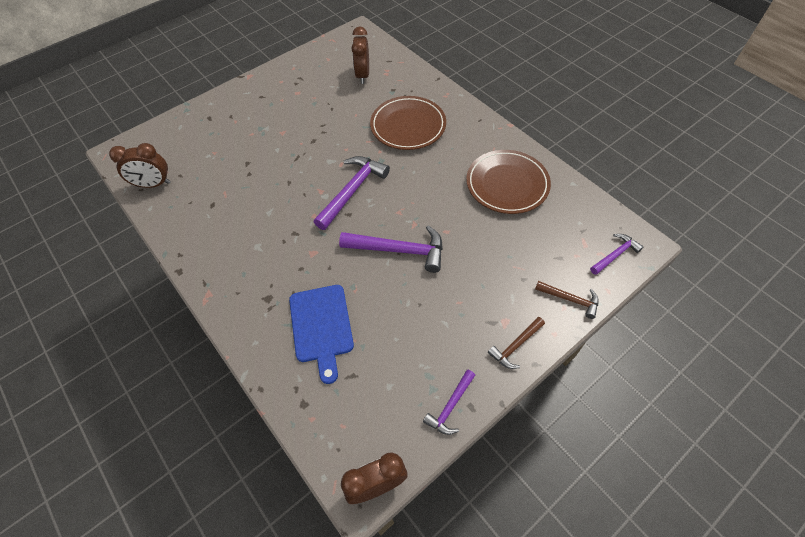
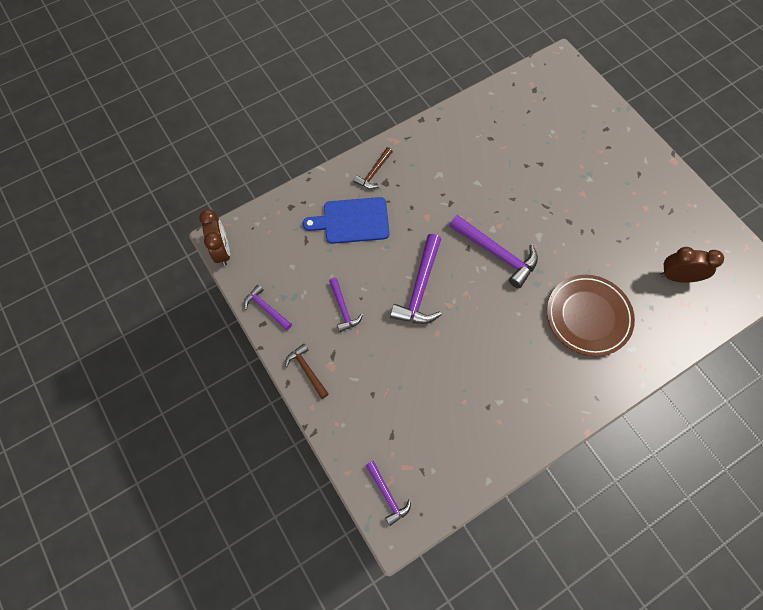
camera: 95 degrees right, 10 degrees up
brown clock [109,143,171,188] -> none
brown plate [466,150,551,214] -> none
brown hammer [535,281,599,319] -> brown hammer moved to [354,147,393,189]
none -> purple hammer [329,278,363,332]

